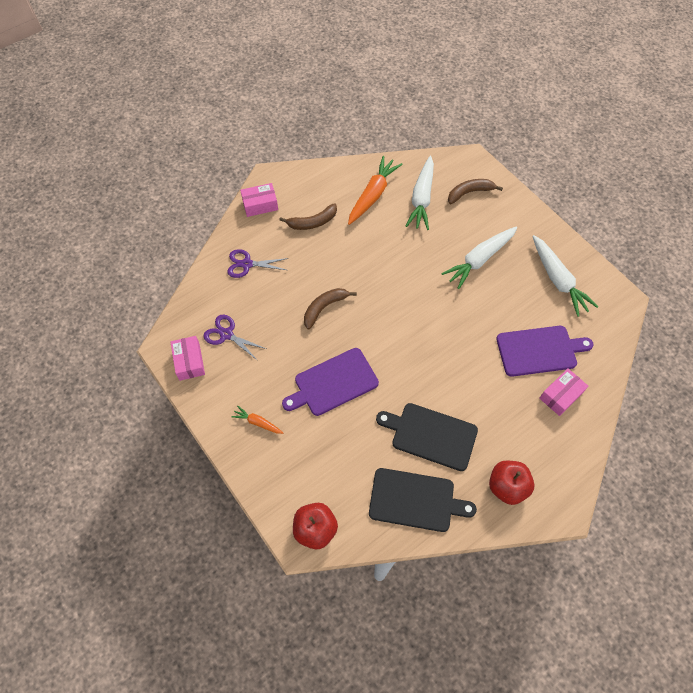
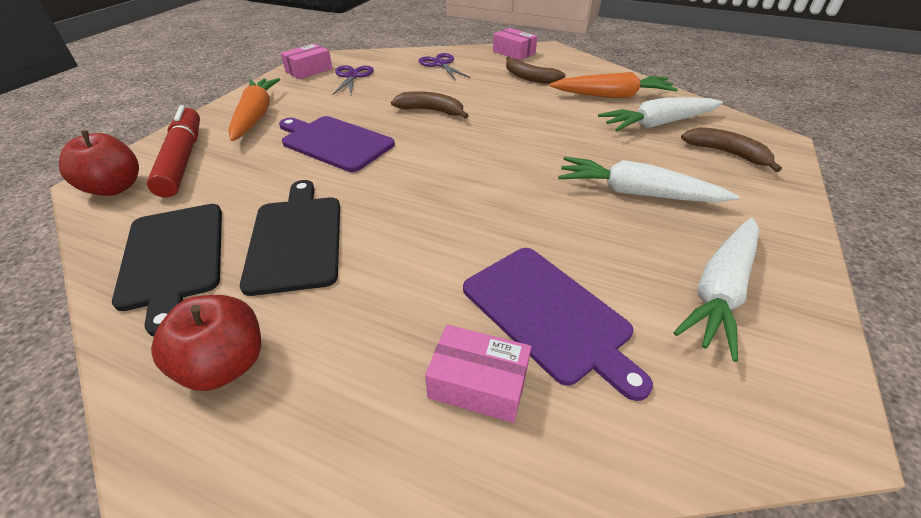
camera: 60 degrees right, 20 degrees down
orange carrot [231,405,283,434] -> orange carrot [228,78,280,141], size x1.98
none -> red marker [147,105,200,197]

